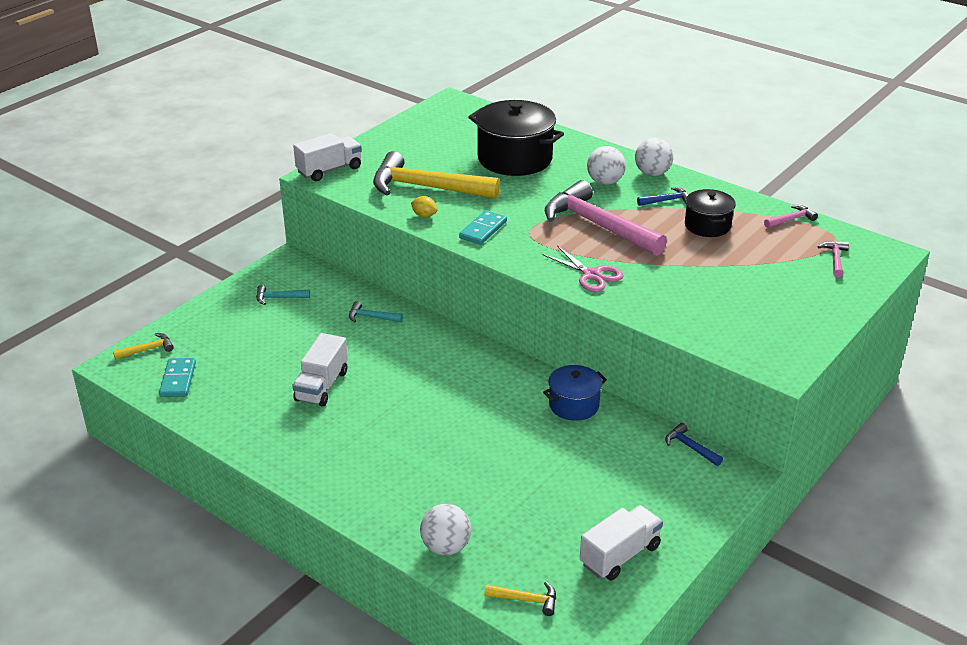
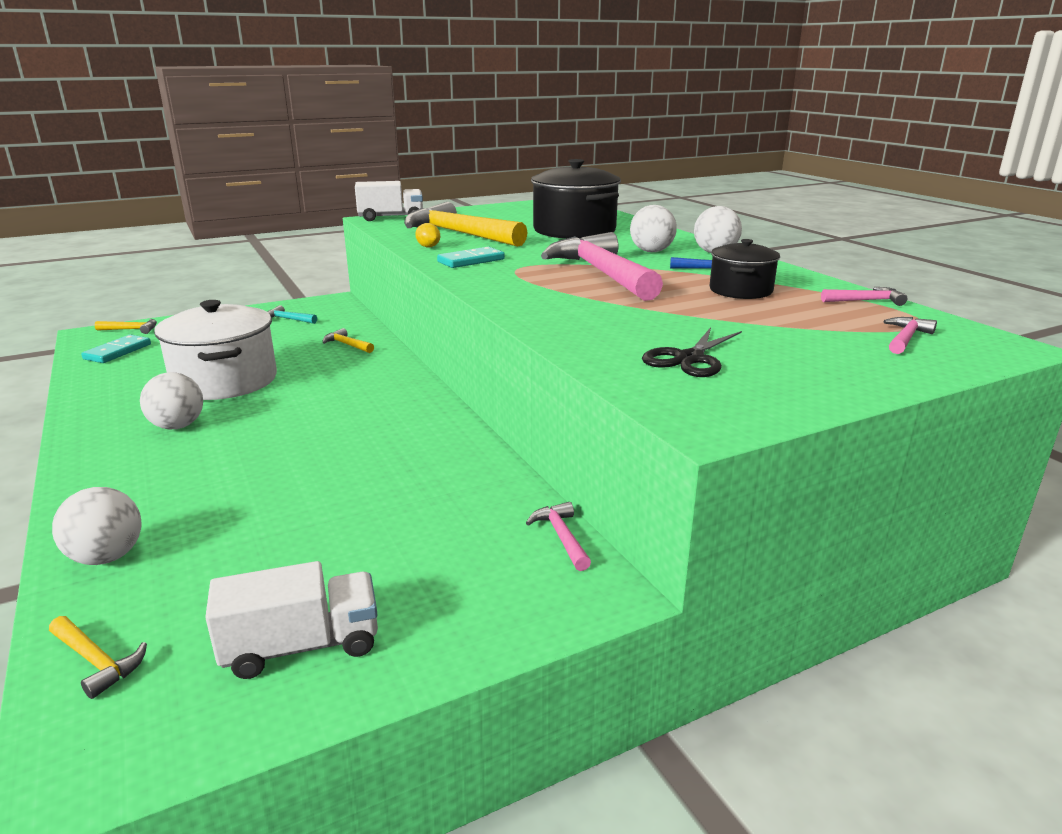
camera: 25 degrees right, 10 degrees down
white truck [292,333,348,407] -> white pot [154,300,277,400]
turquoise hammer [349,301,403,322] -> yellow hammer [323,328,374,353]
pink scissors [543,246,623,292] -> none
blue pot [543,365,607,421] -> none
blue hammer [665,423,723,466] -> pink hammer [526,502,591,571]
none -> white ball [140,372,203,429]
none -> black scissors [642,327,742,377]

